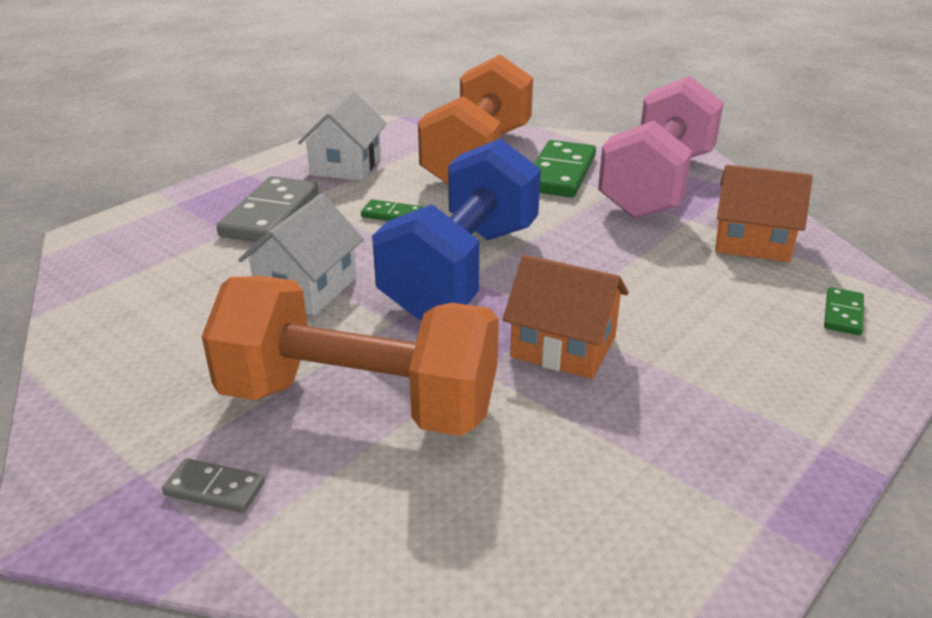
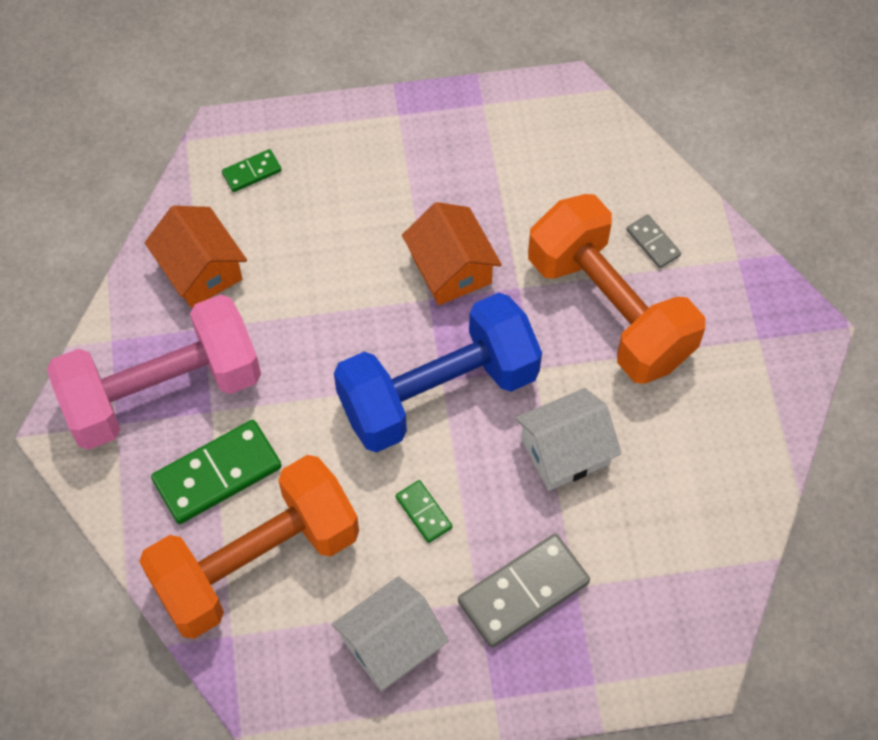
camera: 140 degrees left, 30 degrees up
grey domino [162,458,265,513] -> grey domino moved to [626,214,681,268]

